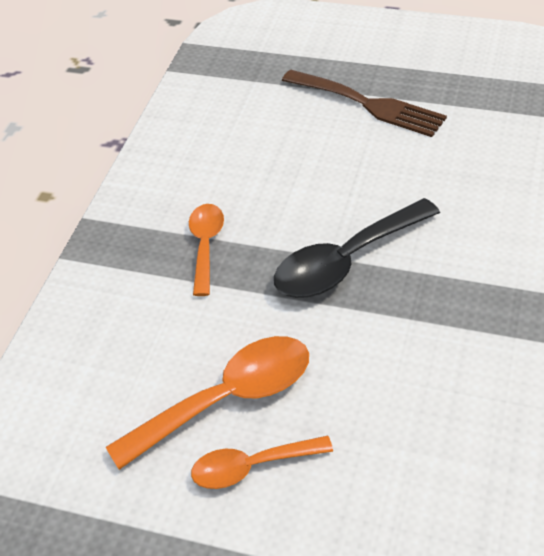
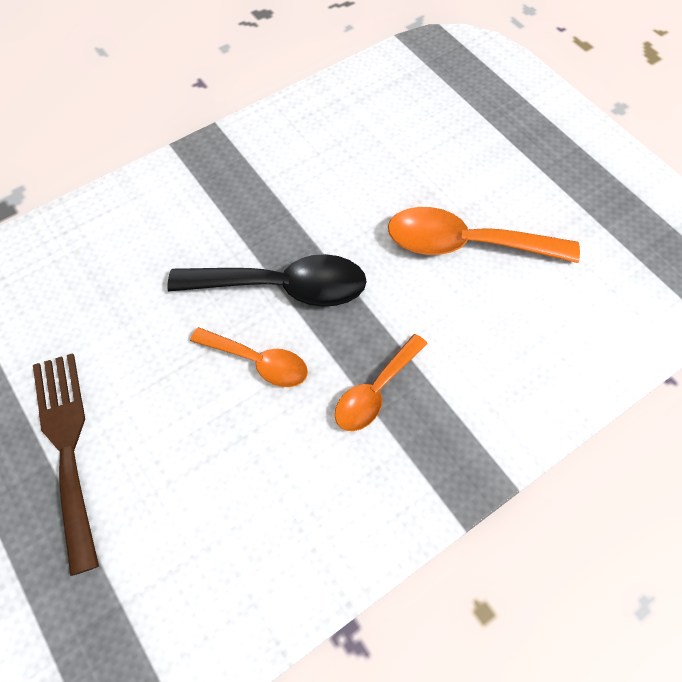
camera: 145 degrees left, 15 degrees up
orange spoon [191,436,333,489] -> orange spoon moved to [190,327,308,387]

